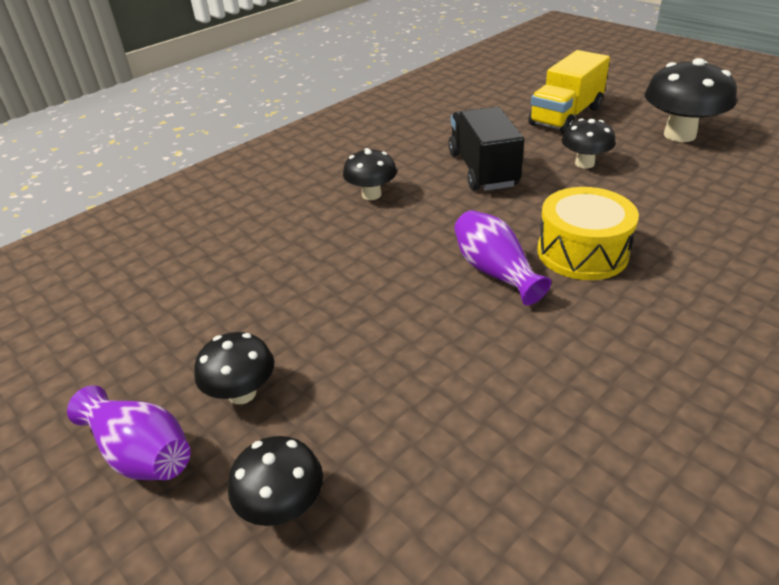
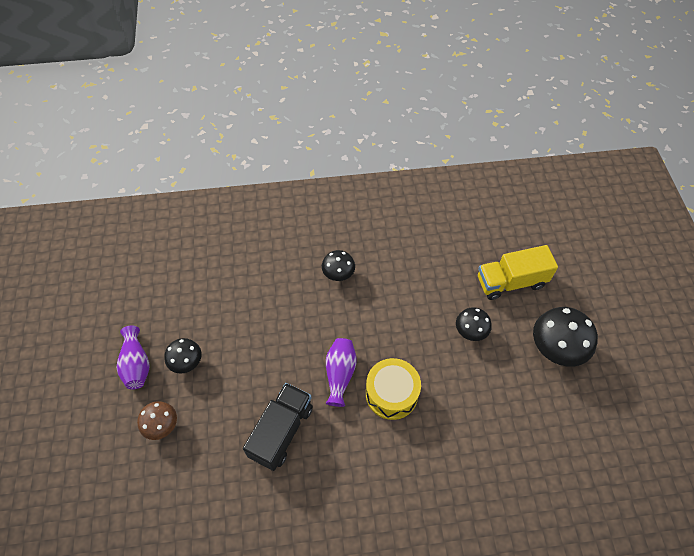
camera: 35 degrees right, 20 degrees up
black mushroom [228,436,323,526] -> brown mushroom [137,401,177,440]
black truck [448,107,524,191] -> black truck moved to [243,383,313,471]

